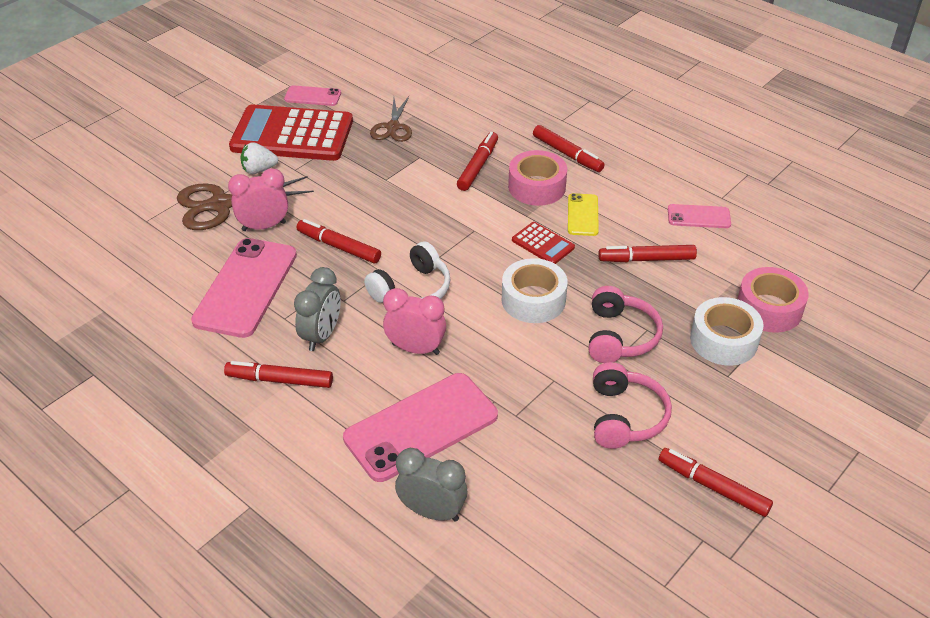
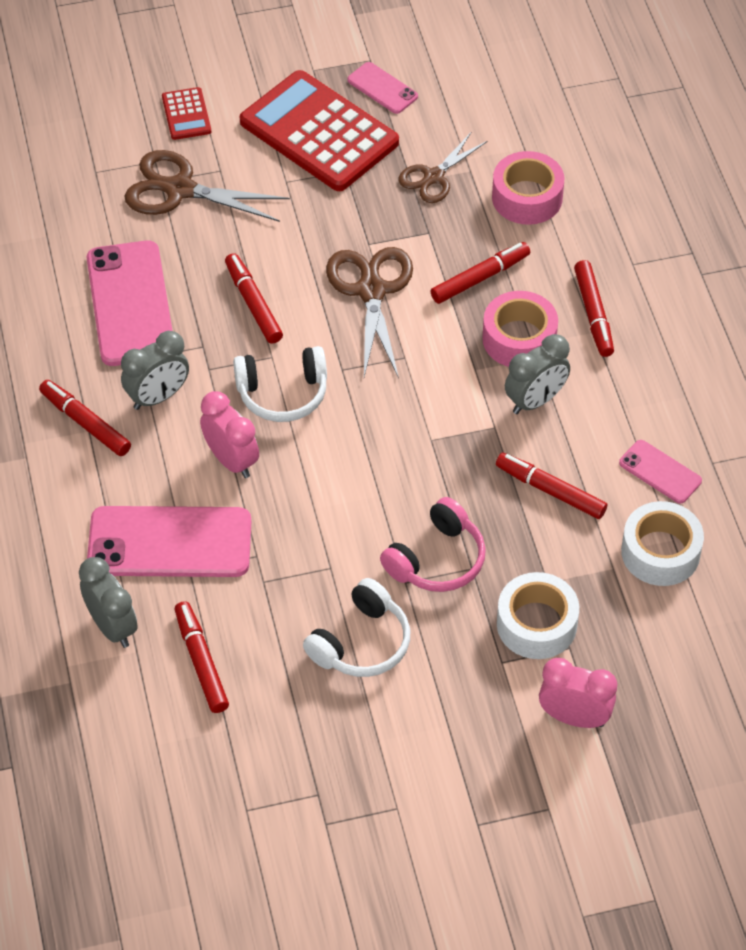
camera: 35 degrees right, 10 degrees up
pink phone [191,238,297,338] -> pink phone turned 60 degrees counterclockwise [87,241,173,366]
pink clock [228,168,288,231] -> pink clock moved to [539,658,617,728]
white strawberry [240,142,278,174] -> none
white tape [502,258,568,323] -> white tape moved to [621,501,704,586]
red calculator [512,222,575,264] -> red calculator moved to [162,87,211,140]
yellow phone [568,193,599,236] -> grey clock [505,334,570,414]
pink headphones [593,362,672,449] -> white headphones [303,578,410,677]
red marker [659,448,773,517] -> red marker moved to [175,601,229,713]
pink tape [737,267,809,333] -> pink tape moved to [492,151,564,225]
none -> brown scissors [326,247,413,378]

